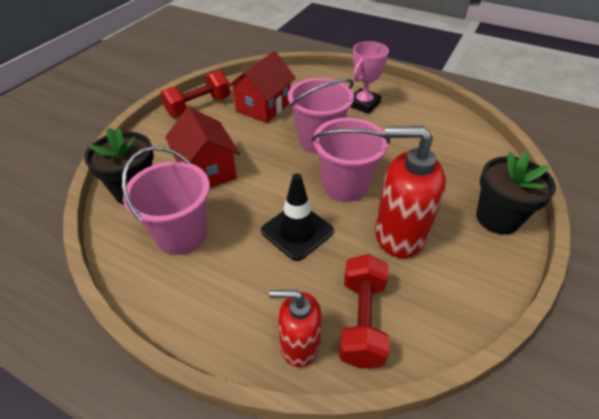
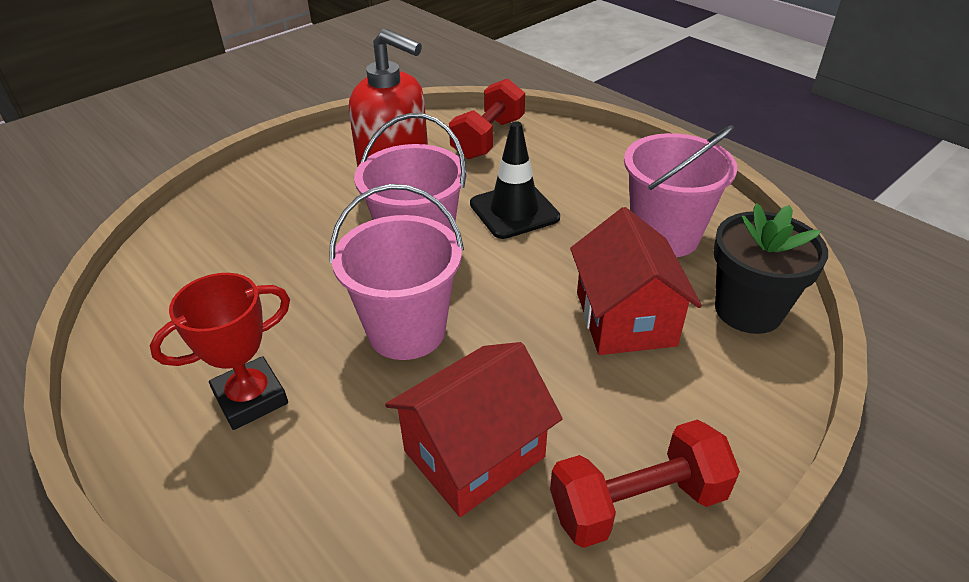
camera: 160 degrees left, 5 degrees down
red soap dispenser [269,290,322,367] -> none
pink trophy [351,41,389,114] -> red trophy [150,273,290,430]
black flower pot [476,152,556,235] -> none

